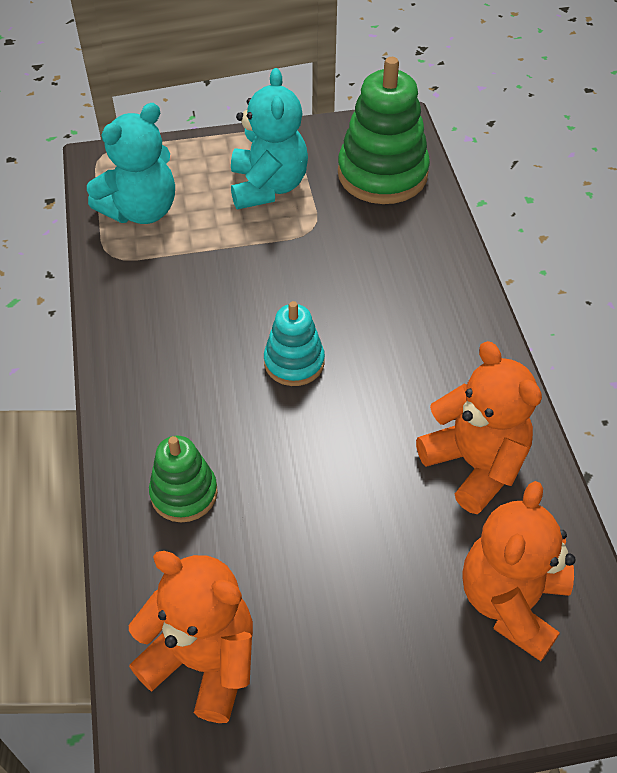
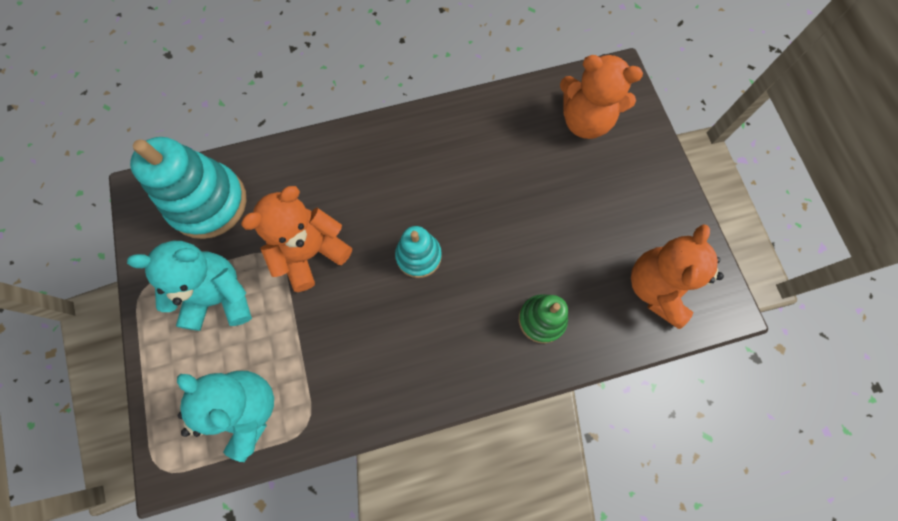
camera: 95 degrees left, 20 degrees up
green stacking toy [338,57,430,204] -> turquoise stacking toy [130,137,246,239]
orange teddy bear [416,341,542,514] -> orange teddy bear moved to [241,186,352,292]

